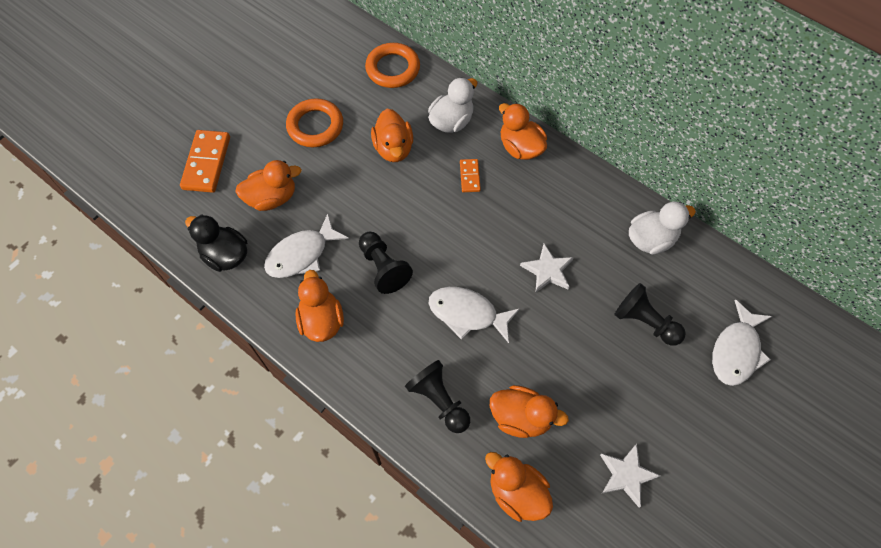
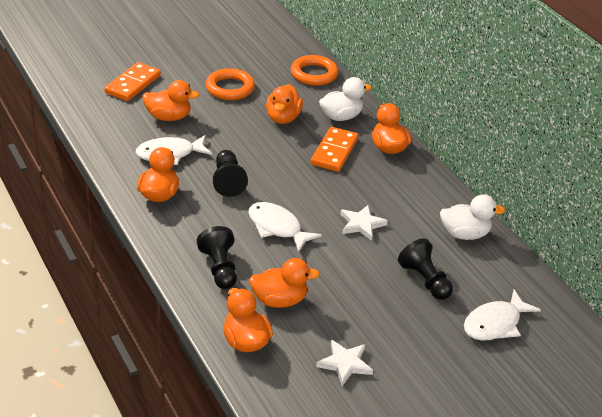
camera: 20 degrees right, 25 degrees down
black duck [185,214,247,272] -> none
orange domino [460,159,481,192] -> orange domino [311,127,358,172], size x1.87
orange duck [490,385,569,438] -> orange duck turned 45 degrees counterclockwise [249,258,320,308]

